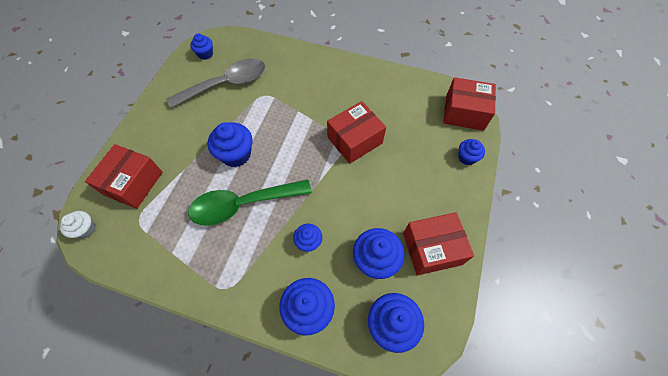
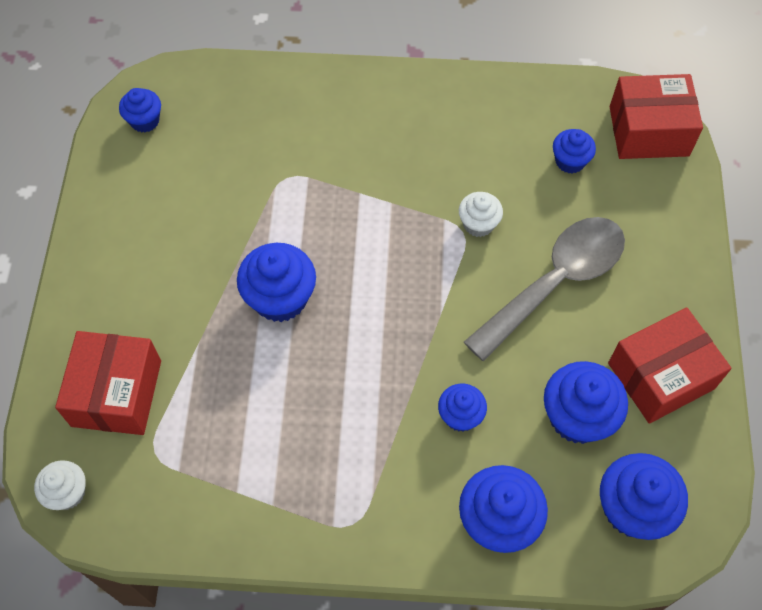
camera: 15 degrees left, 0 degrees up
grey spoon [166,58,265,108] -> grey spoon moved to [464,217,625,361]
green spoon [188,179,312,226] -> none
red box [327,101,386,164] -> white cupcake [459,192,503,237]
blue cupcake [458,139,485,165] -> blue cupcake moved to [553,129,596,174]

